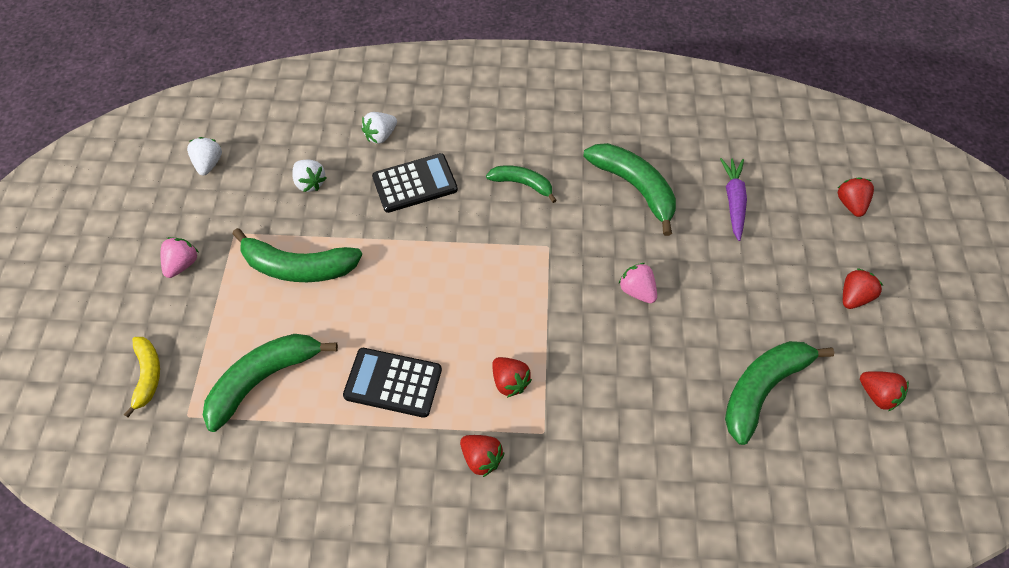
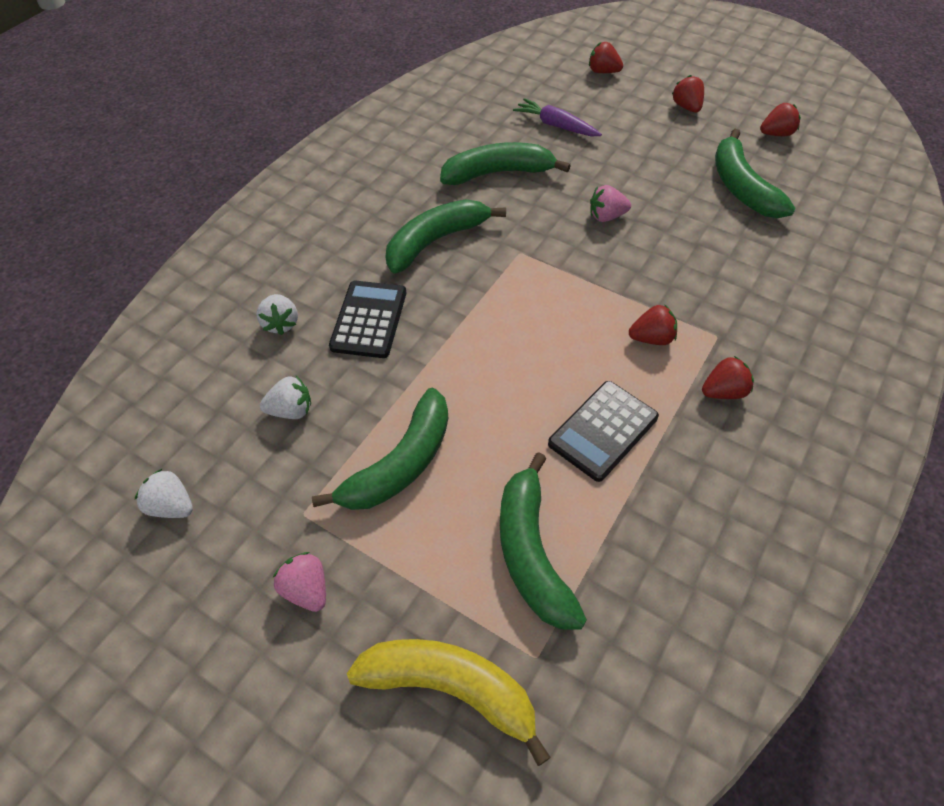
camera: 60 degrees left, 5 degrees down
yellow banana [124,337,160,417] -> yellow banana [347,639,551,766], size x1.68
green banana [486,165,557,203] -> green banana [386,199,506,274], size x1.68

